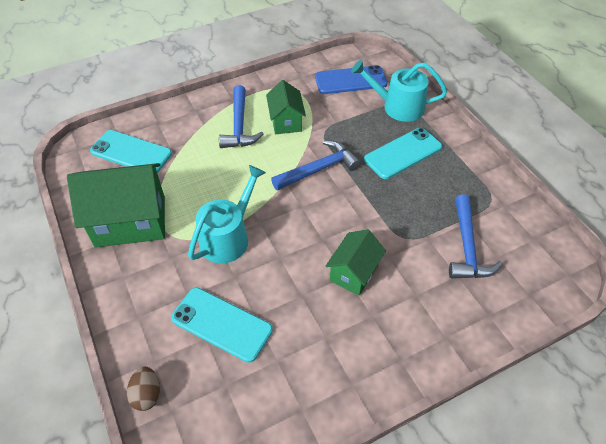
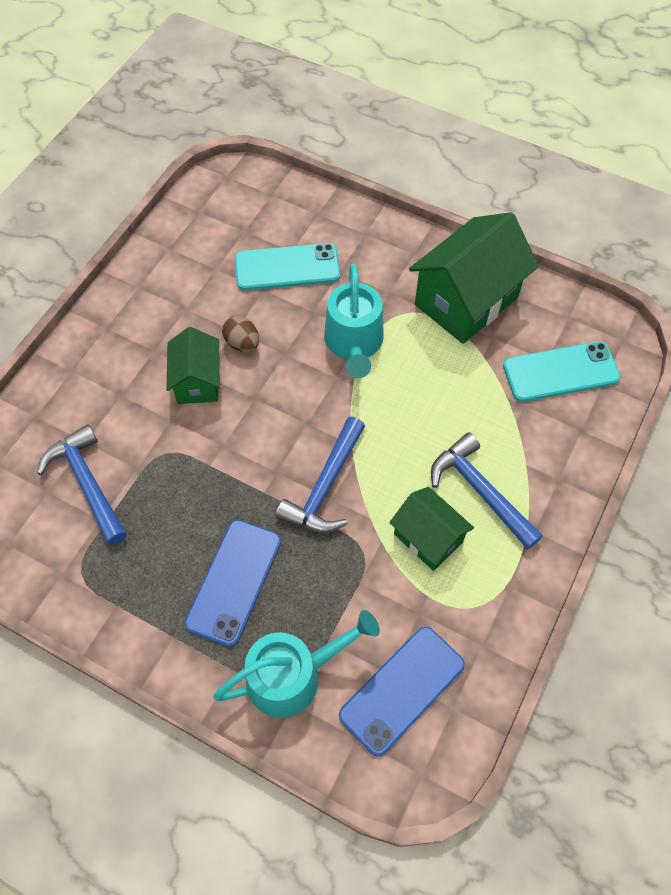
camera: 145 degrees right, 10 degrees up
brown egg [127,366,160,411] -> brown egg moved to [222,316,259,352]
turquoise phone [364,128,442,179] -> blue phone [185,520,281,647]

